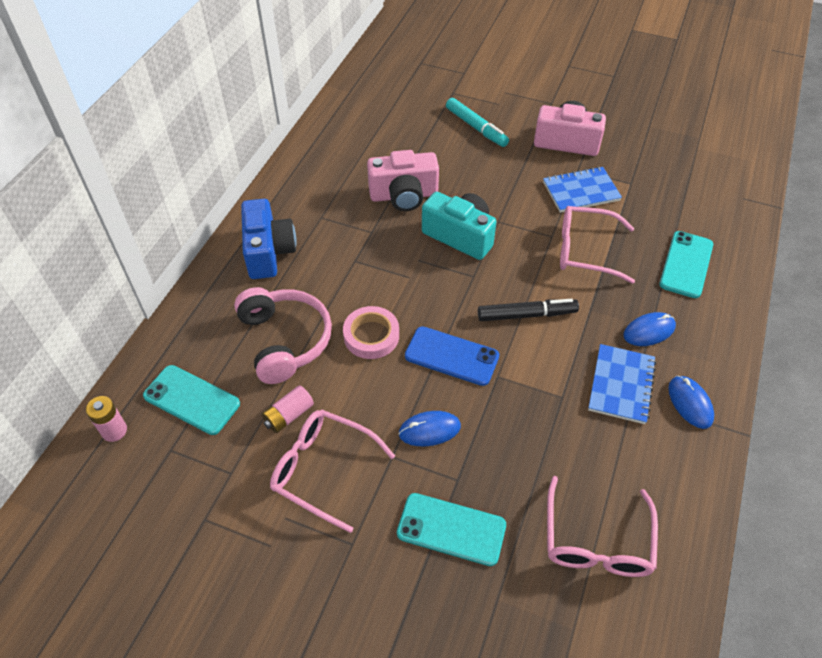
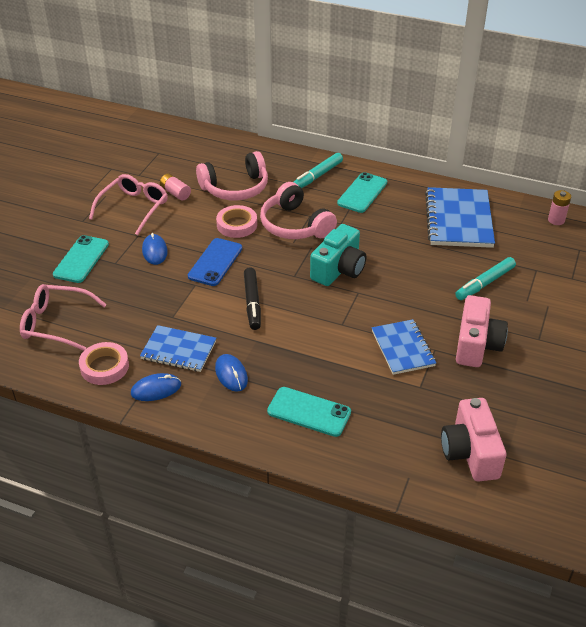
camera: 90 degrees right, 10 degrees down
pink battery [86,396,127,442] -> pink battery moved to [548,190,571,225]
turquoise phone [143,365,240,435] -> turquoise phone moved to [337,172,387,213]
blue camera [241,199,297,279] -> turquoise marker [294,153,343,188]
pink camera [367,150,439,211] -> pink camera moved to [441,398,506,482]
pink glasses [560,206,635,284] -> none
none -> pink tape [79,342,129,385]
none -> pink headphones [260,182,337,239]
none -> blue notebook [425,187,495,248]

